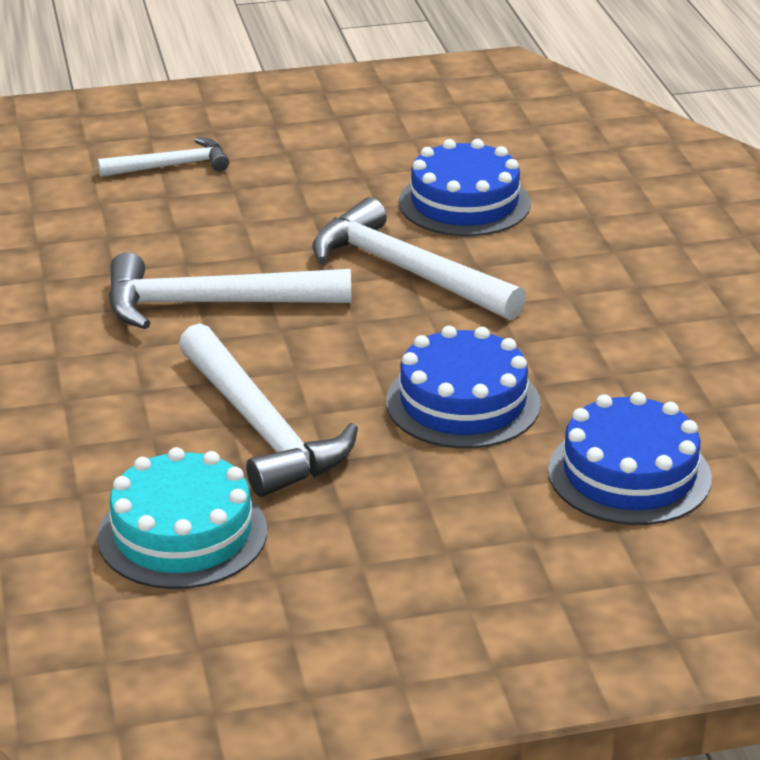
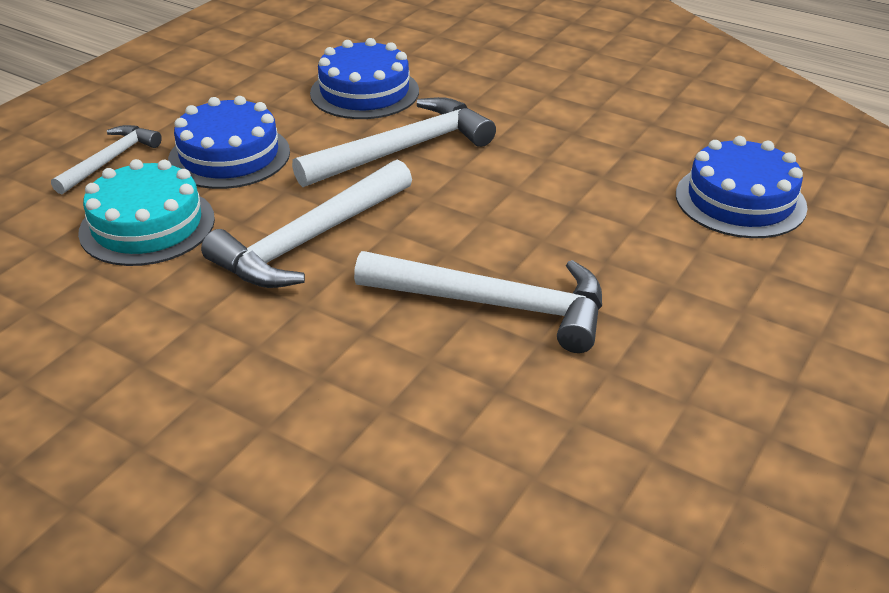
camera: 45 degrees left, 5 degrees up
turquoise cake [97,447,267,589] -> turquoise cake moved to [78,159,215,266]
white hammer [312,197,526,320] -> white hammer turned 150 degrees clockwise [292,97,496,187]
blue cake [386,326,541,449] -> blue cake moved to [168,96,290,189]

